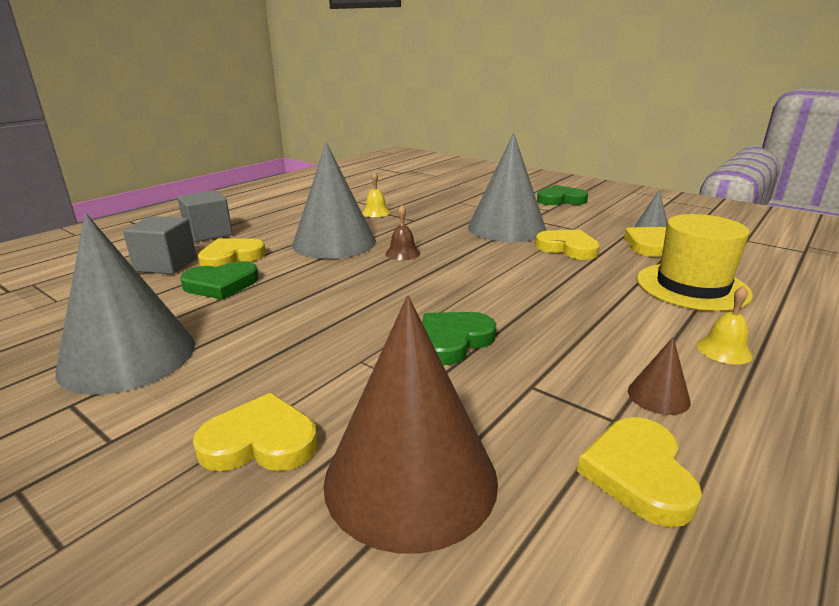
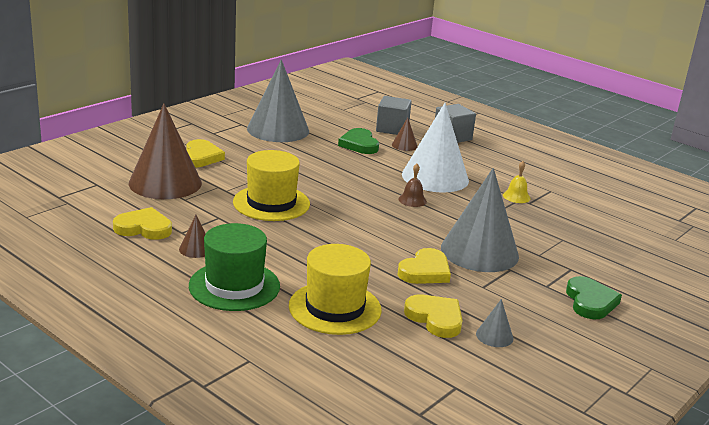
camera: 90 degrees right, 0 degrees up
yellow heart [198,238,266,267] -> brown cone [392,118,417,151]
grey cone [292,142,376,259] -> white cone [402,103,469,193]
green heart [422,312,496,365] -> yellow hat [233,150,310,221]
yellow bell [697,286,753,365] -> green hat [189,223,280,311]

